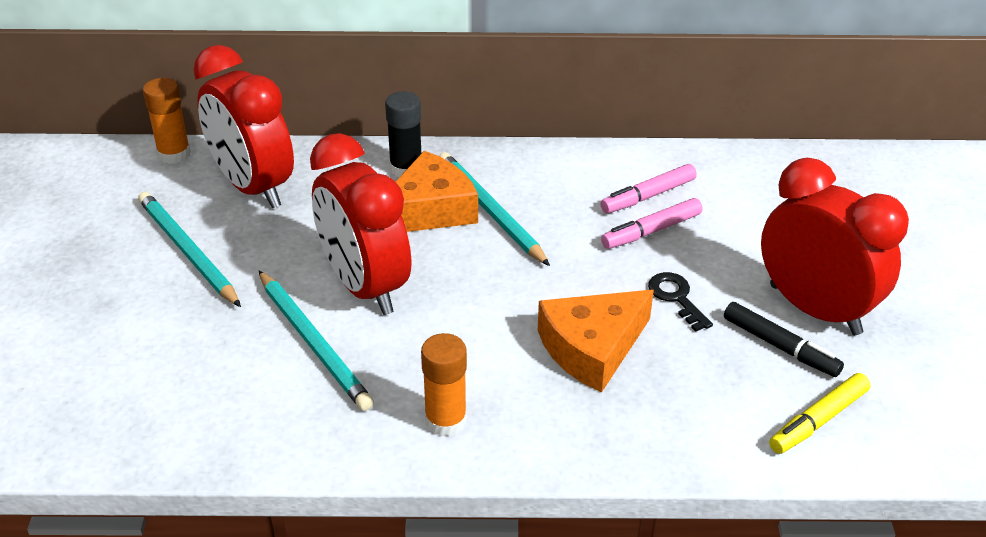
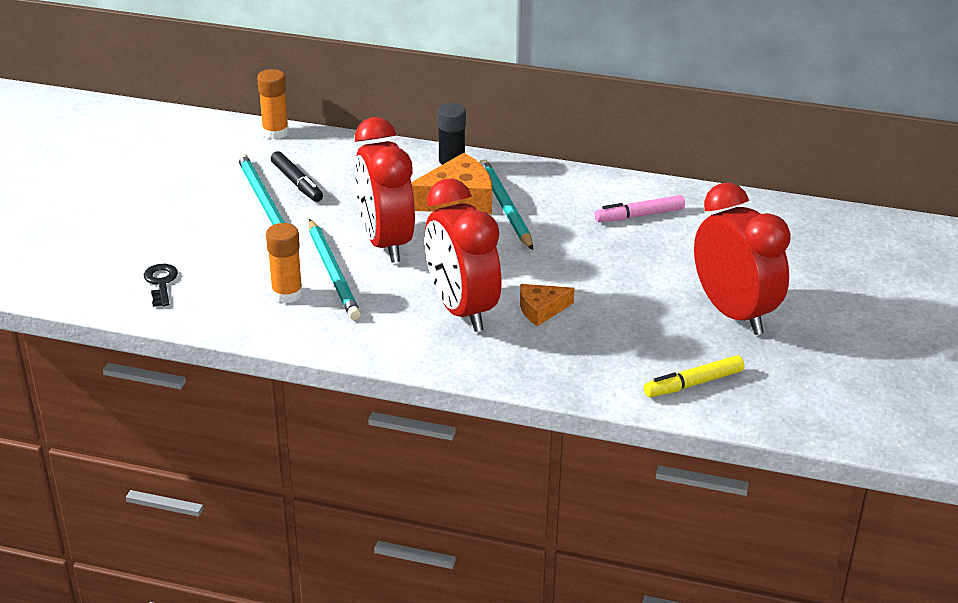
camera: 15 degrees right, 5 degrees down
red clock [193,45,294,208] -> red clock moved to [425,179,502,332]
orange glue stick [421,333,467,437] -> orange glue stick moved to [266,223,303,303]
orange cheese [538,290,654,393] -> orange cheese [520,284,575,326], size x0.58
pink marker [601,198,702,249] -> none
black key [648,272,713,332] -> black key moved to [144,264,178,307]
black marker [724,302,844,377] -> black marker moved to [271,151,323,202]

